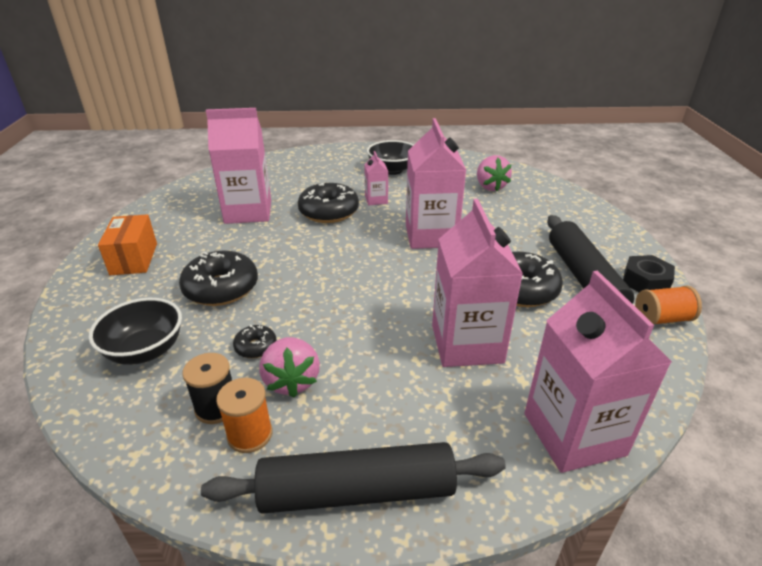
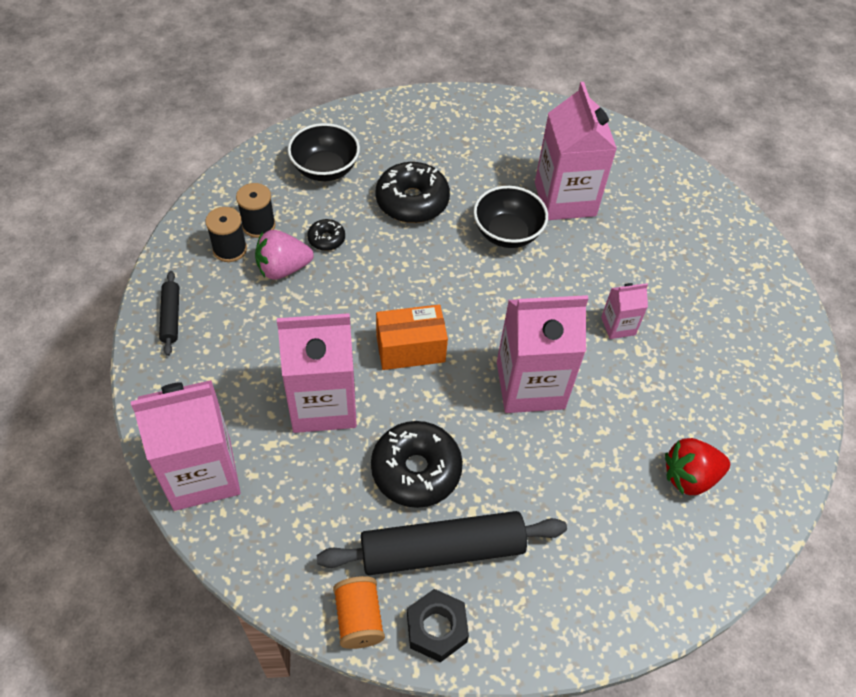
camera: 85 degrees right, 20 degrees up
orange box [98,214,157,275] -> orange box moved to [376,305,448,370]
black rolling pin [201,442,506,514] -> black rolling pin [159,271,179,356], size x0.48
orange spool [216,378,272,453] -> black spool [205,207,247,262]
black donut [298,183,359,223] -> none
black bowl [367,140,414,175] -> black bowl moved to [473,186,548,248]
pink strawberry [477,155,512,191] -> red strawberry [665,438,730,495]

